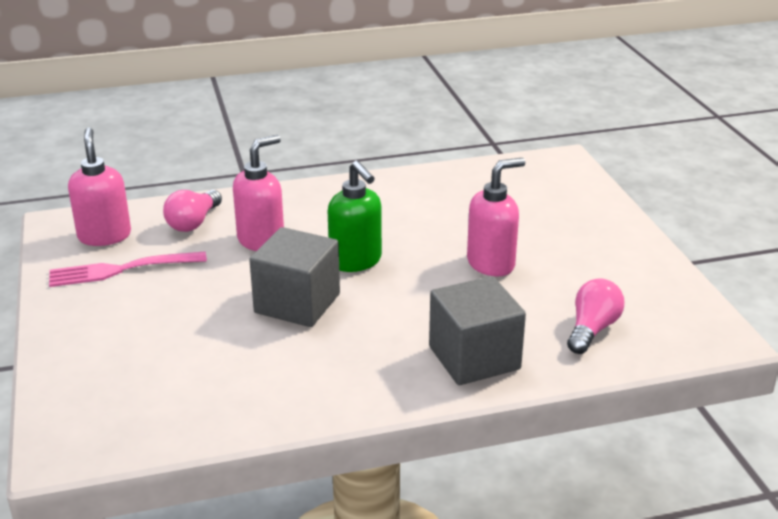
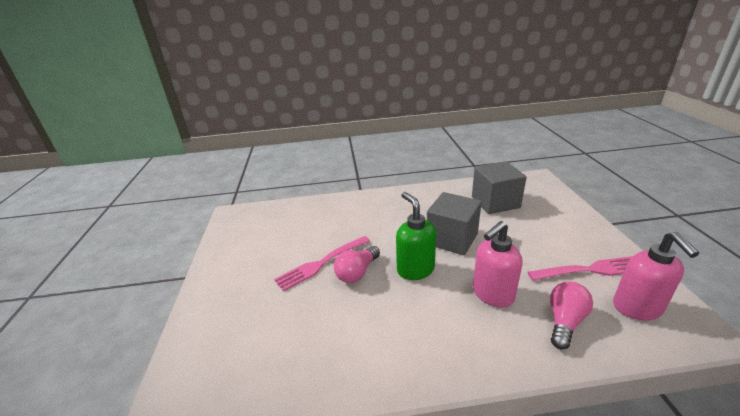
camera: 170 degrees left, 0 degrees up
grey cube [429,276,526,385] -> grey cube moved to [472,161,527,214]
pink soap dispenser [467,158,525,277] -> pink fork [274,236,370,291]
pink light bulb [567,279,624,354] -> pink light bulb moved to [334,246,380,283]

